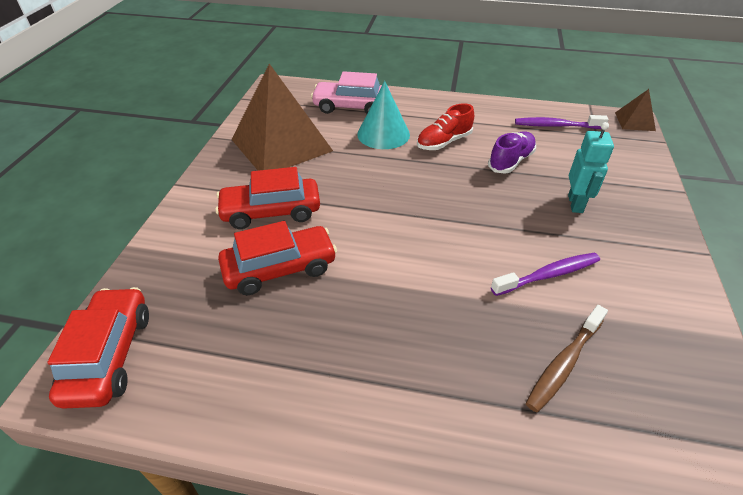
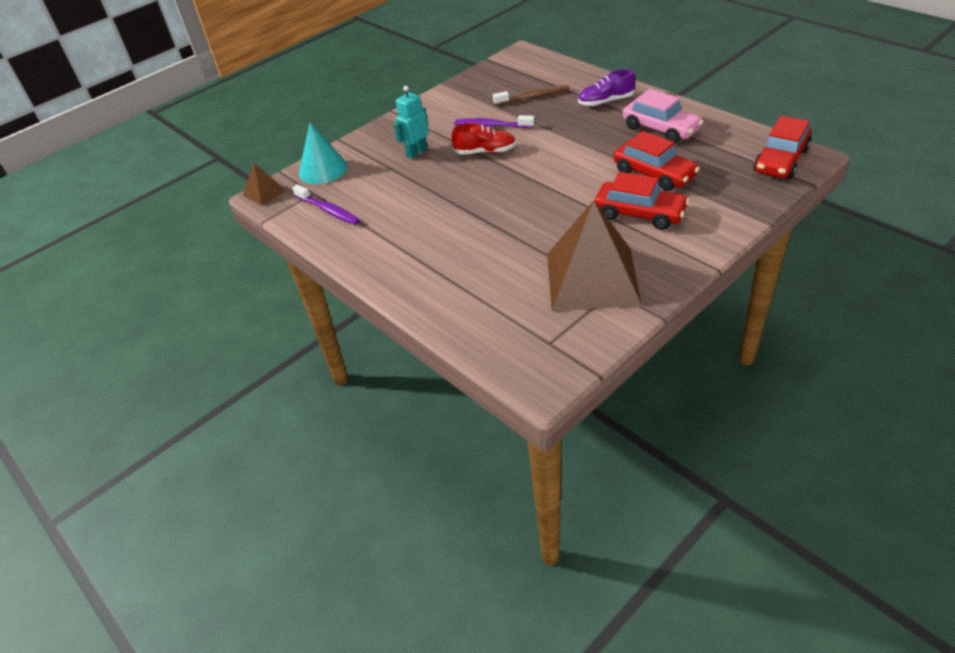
camera: 140 degrees left, 0 degrees up
red car [218,221,337,295] -> red car turned 150 degrees counterclockwise [614,131,700,192]
pink car [311,71,391,114] -> pink car moved to [623,89,703,143]
turquoise cone [357,81,410,149] -> turquoise cone moved to [299,123,348,184]
red shoe [417,103,474,150] -> red shoe moved to [451,123,516,155]
purple shoe [488,131,536,174] -> purple shoe moved to [578,69,635,106]

